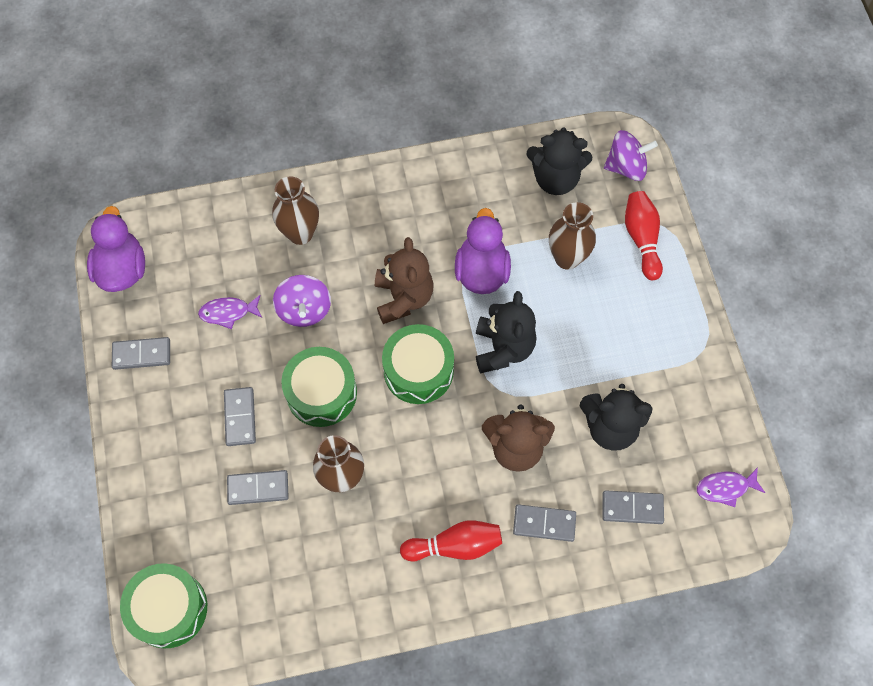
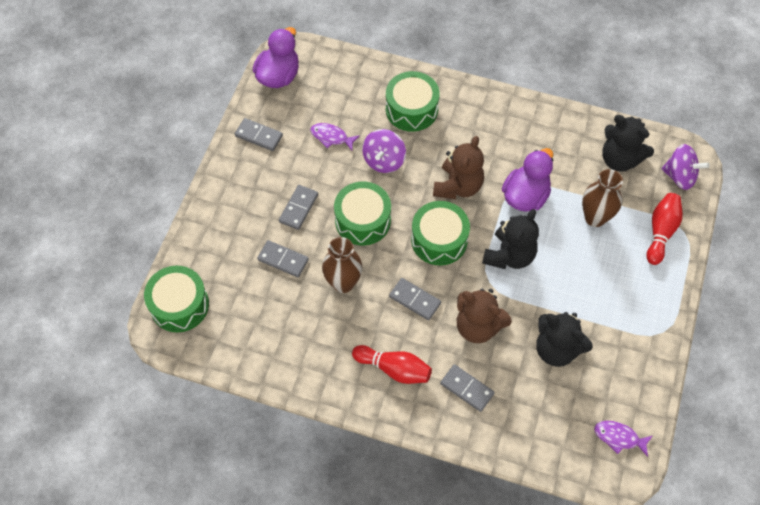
camera: 30 degrees right, 5 degrees down
brown vase [272,176,319,245] -> green drum [386,71,440,132]
grey domino [602,490,664,524] -> grey domino moved to [389,278,441,320]

